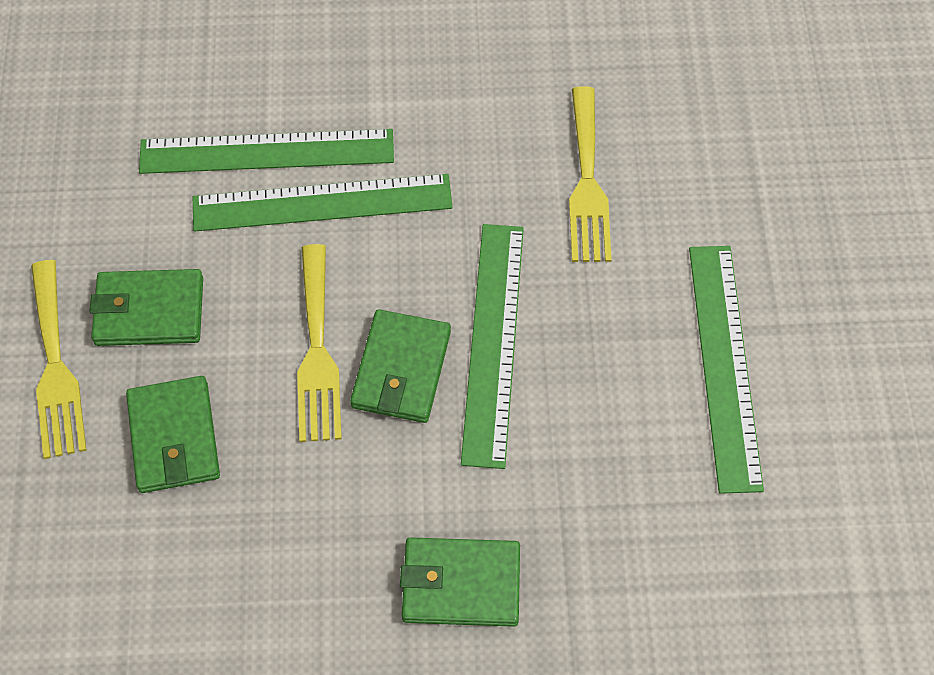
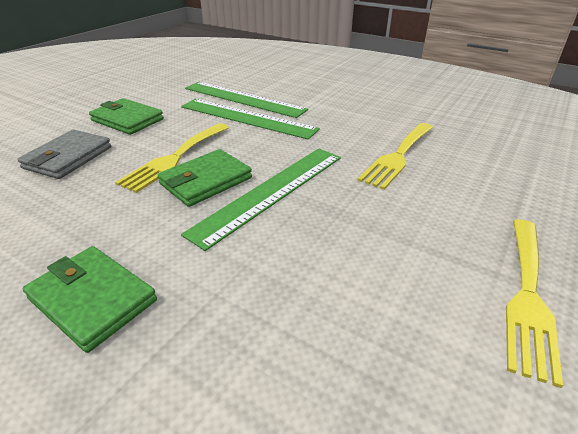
camera: 35 degrees right, 25 degrees down
yellow fork [31,260,87,459] -> yellow fork moved to [506,220,563,388]
green wallet [126,376,220,493] -> grey wallet [17,130,111,179]
green ruler [689,246,764,494] -> none

